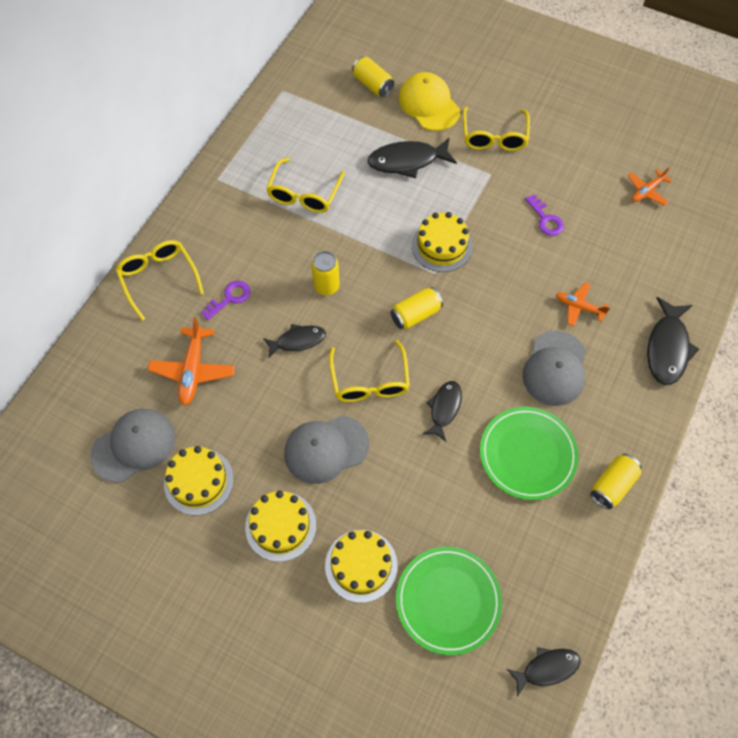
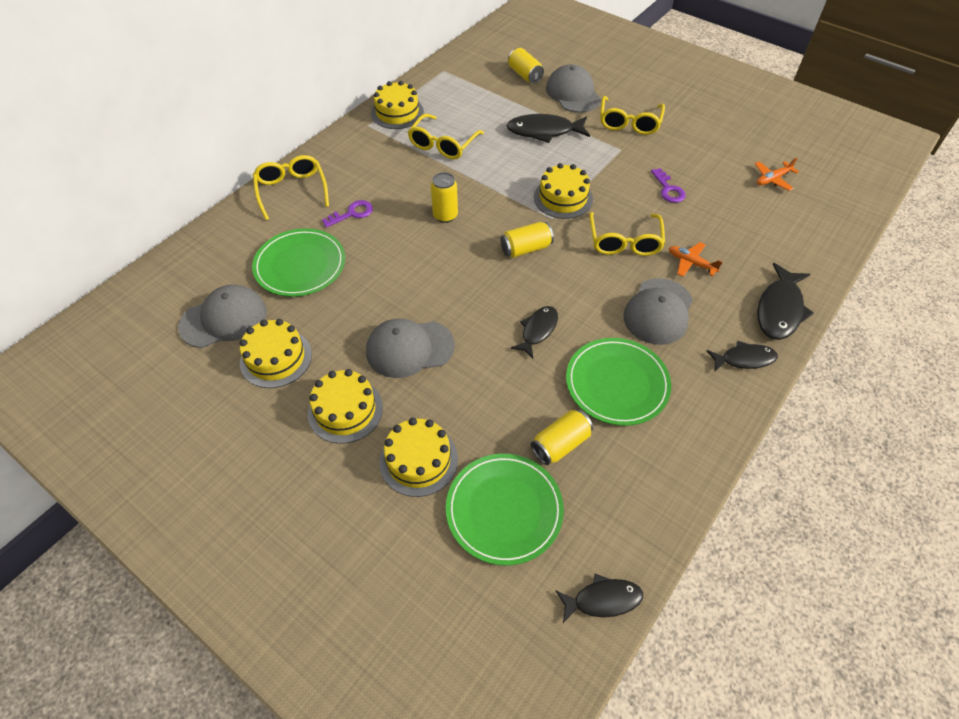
camera: 10 degrees right, 10 degrees down
orange plane [148,317,235,406] -> green plate [252,228,345,297]
black fish [263,324,326,359] -> black fish moved to [707,341,778,372]
yellow glasses [329,340,410,402] -> yellow glasses moved to [589,212,665,256]
yellow cap [398,72,460,131] -> grey cap [546,64,601,113]
yellow can [590,454,642,509] -> yellow can moved to [531,410,593,465]
none -> yellow cake [371,81,424,129]

